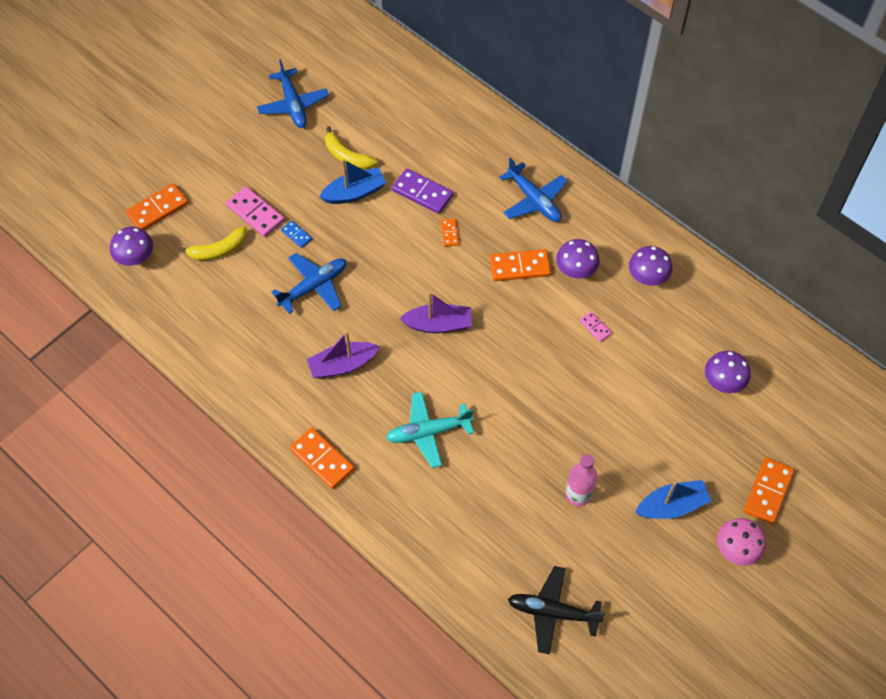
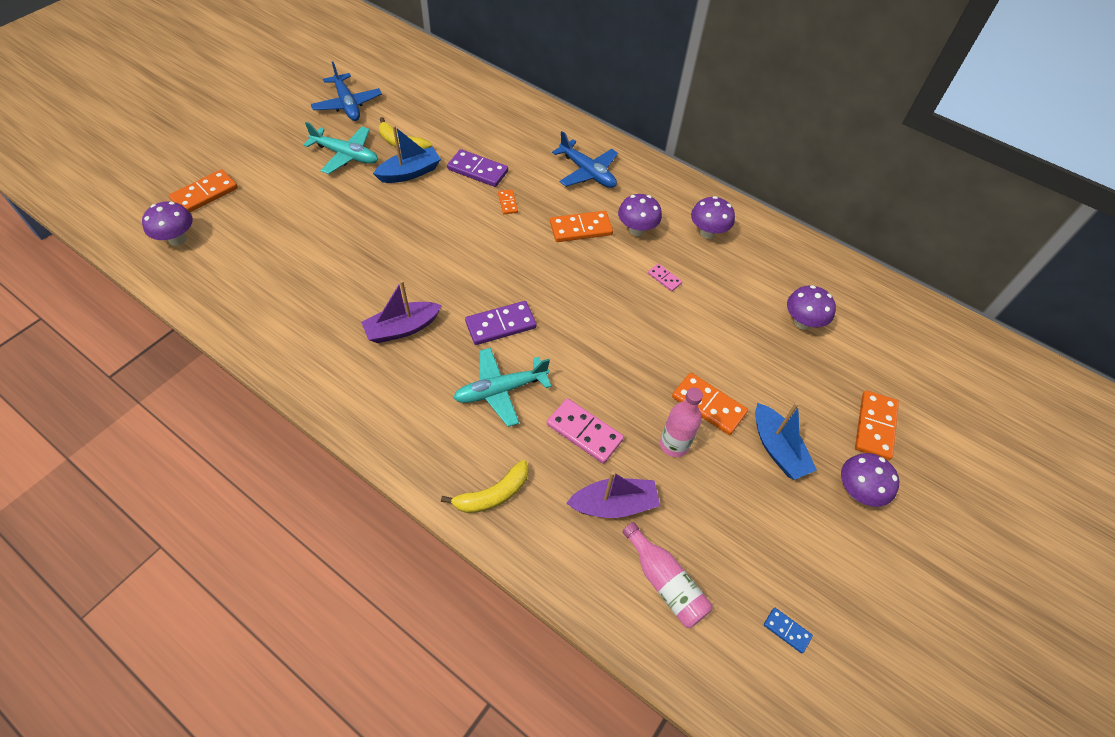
camera: 10 degrees left, 5 degrees down
yellow banana [178,226,247,261] -> yellow banana moved to [441,460,529,513]
pink domino [226,186,284,237] -> pink domino moved to [547,398,624,464]
blue plane [271,253,346,314] -> none
blue domino [281,221,312,248] -> blue domino moved to [764,608,813,653]
orange domino [290,427,354,489] -> orange domino moved to [672,373,748,435]
purple boat [399,292,472,333] -> purple boat moved to [566,471,660,518]
black plane [508,566,605,654] -> pink bottle [622,522,712,628]
blue boat [635,480,712,519] -> blue boat turned 90 degrees clockwise [755,402,817,480]
pink mushroom [717,518,766,565] -> purple mushroom [841,453,899,507]
none -> turquoise plane [303,122,378,174]
none -> purple domino [465,301,537,345]

